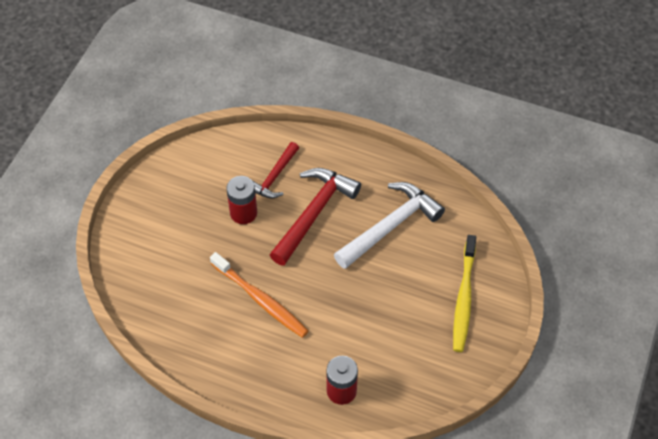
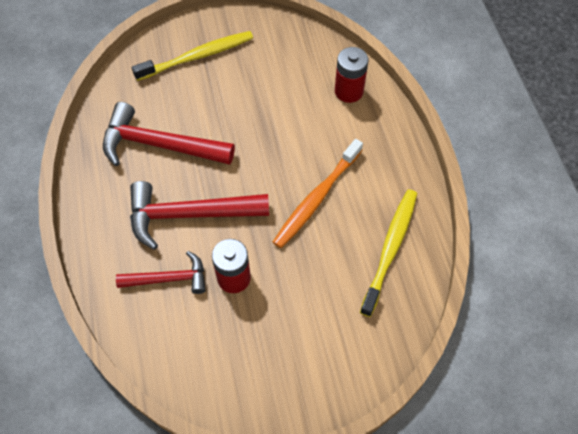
camera: 125 degrees left, 5 degrees up
orange toothbrush [210,252,308,338] -> orange toothbrush turned 150 degrees counterclockwise [273,139,363,248]
white hammer [334,182,445,269] -> red hammer [103,102,235,166]
none -> yellow toothbrush [360,189,417,317]

